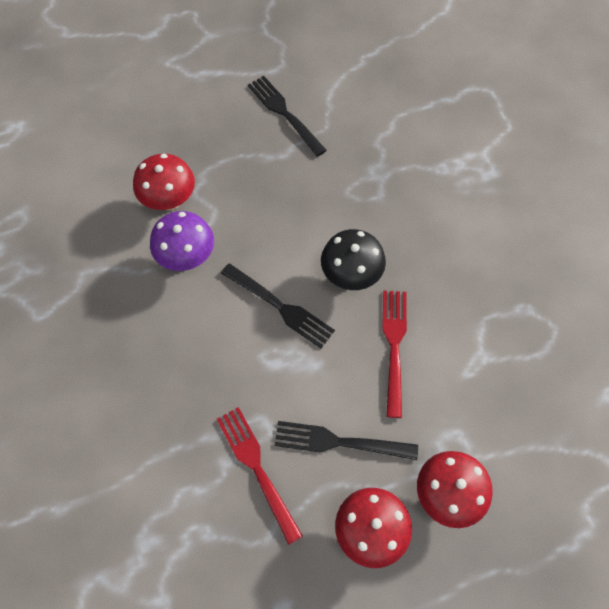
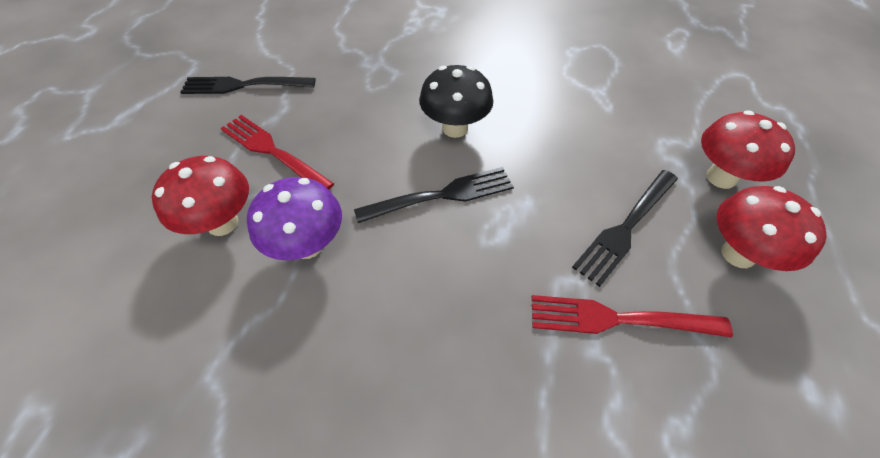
camera: 55 degrees left, 10 degrees down
red fork [382,291,407,418] -> red fork moved to [221,115,334,190]

